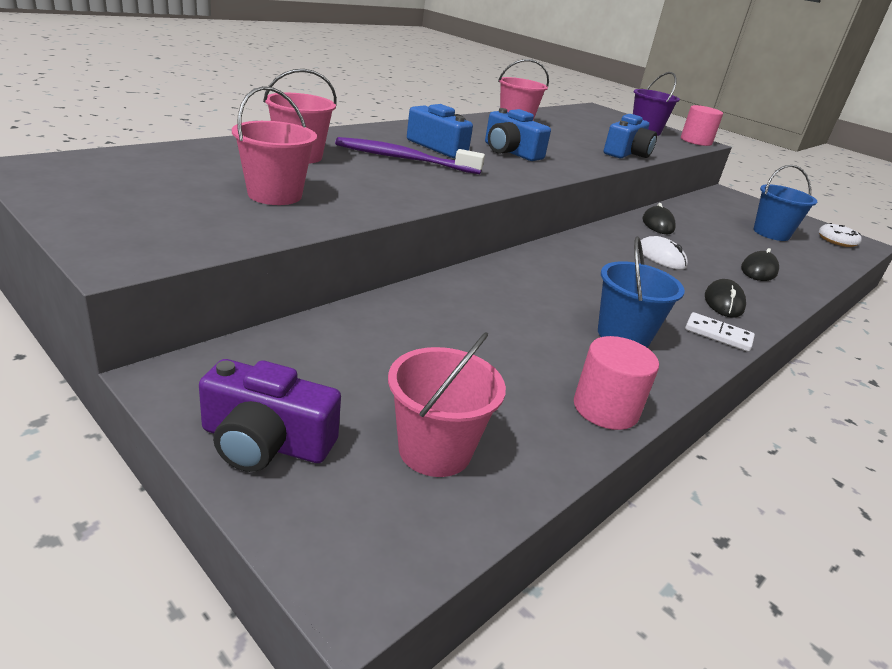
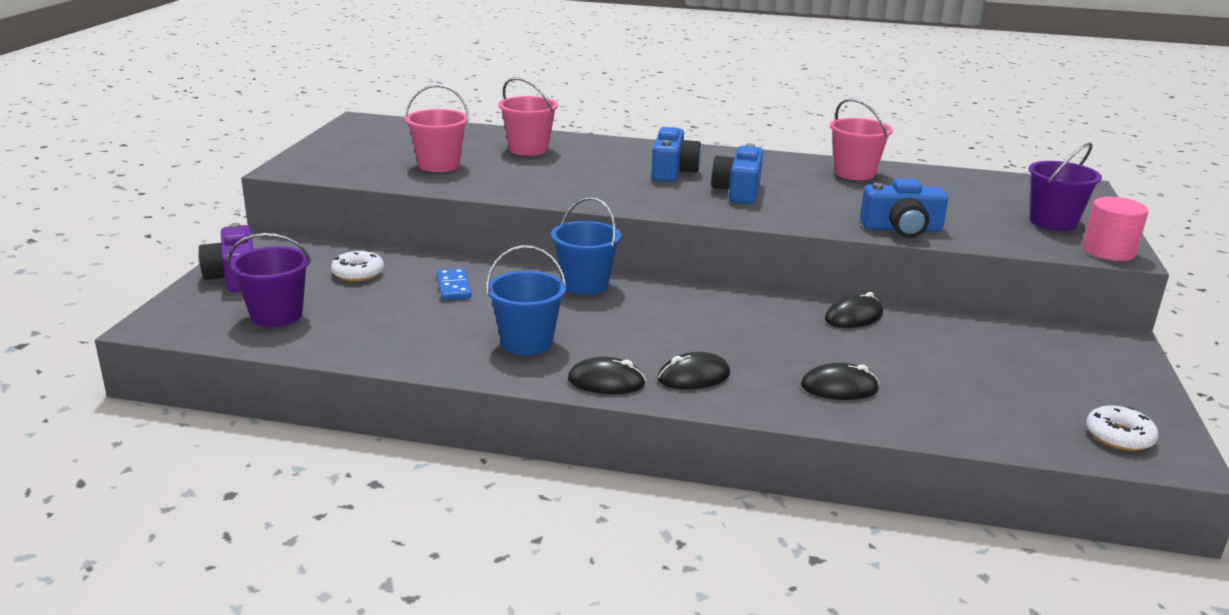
camera: 60 degrees right, 5 degrees down
purple toothbrush [335,137,485,174] -> none
pink bucket [388,332,506,477] -> purple bucket [228,233,311,327]
pink cylinder [574,336,659,430] -> none
white mouse [638,236,688,270] -> none
white domino [685,312,755,352] -> black mouse [568,357,646,394]
blue bucket [754,165,817,241] -> blue bucket moved to [551,197,622,295]
none -> white donut [331,250,384,282]
none -> blue domino [437,268,471,300]

